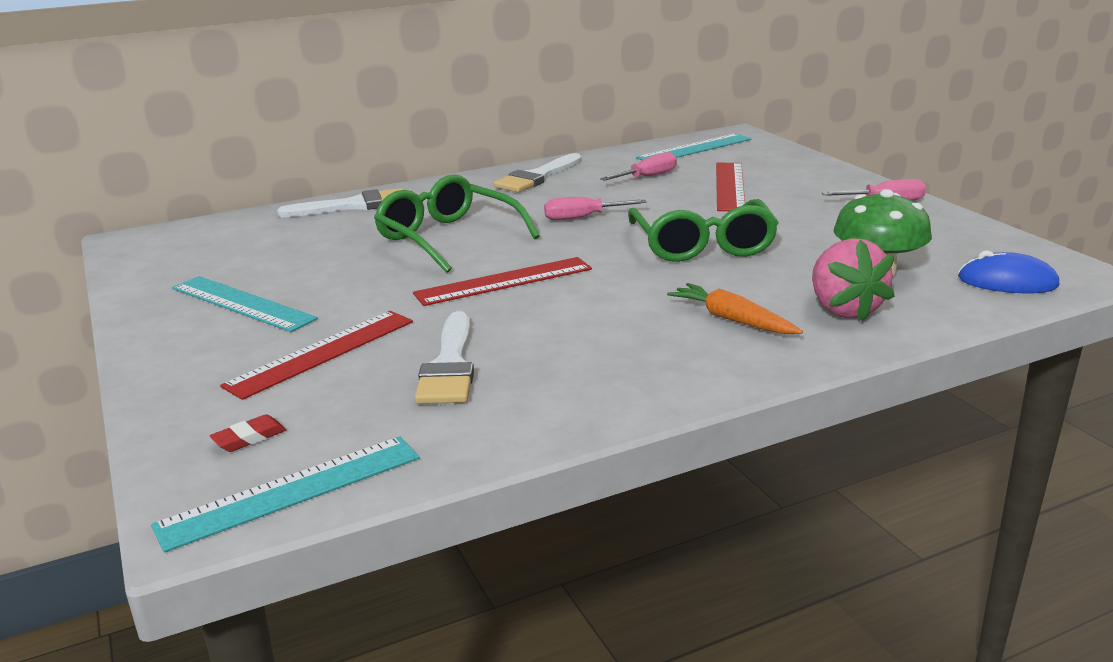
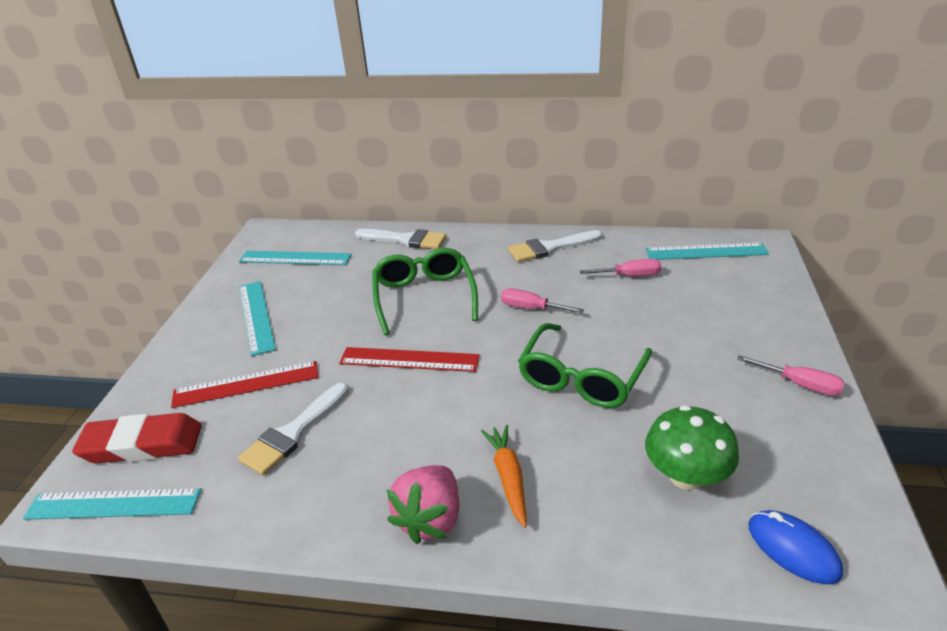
camera: 35 degrees right, 10 degrees up
red eraser [210,415,286,452] -> red eraser [72,413,202,464], size x2.47
red ruler [716,163,745,211] -> none
pink strawberry [812,238,895,322] -> pink strawberry moved to [387,465,459,544]
none -> turquoise ruler [239,251,351,265]

